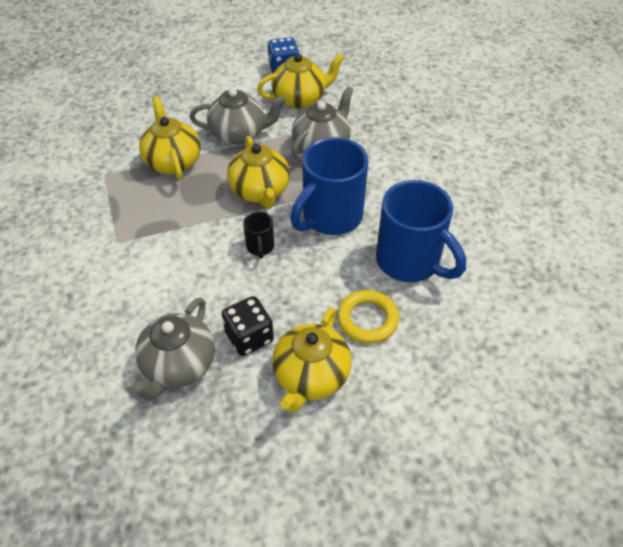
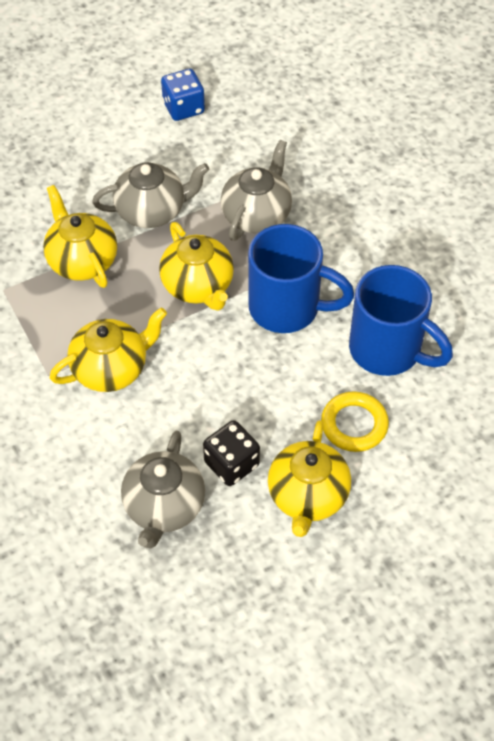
camera: 10 degrees left, 5 degrees up
black mug [243,212,274,259] -> none
yellow teapot [257,53,344,109] -> yellow teapot moved to [50,308,167,392]
blue mug [290,137,368,235] -> blue mug turned 105 degrees counterclockwise [248,224,354,333]

